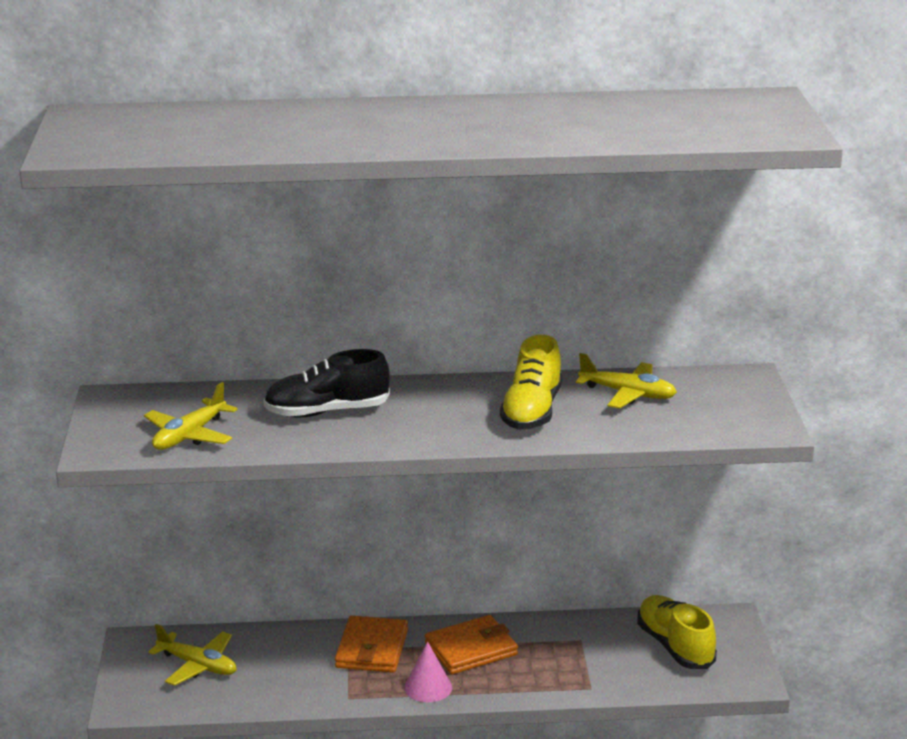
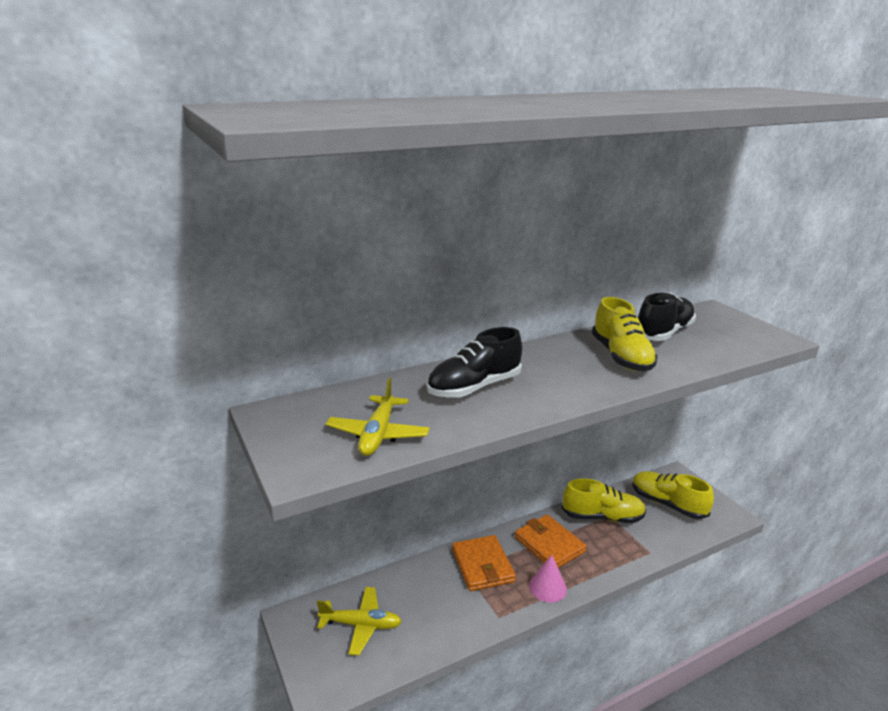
camera: 25 degrees left, 0 degrees up
orange wallet [425,615,518,674] -> orange wallet turned 75 degrees counterclockwise [515,514,587,568]
yellow plane [576,353,677,409] -> black shoe [638,292,696,341]
none -> yellow shoe [562,478,646,523]

